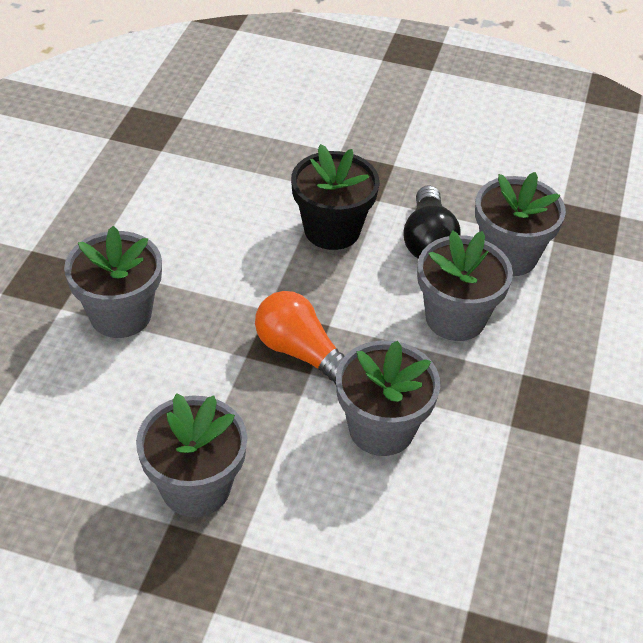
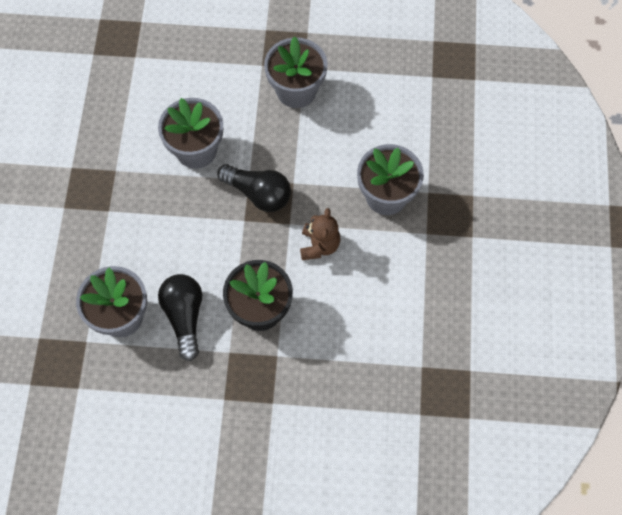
camera: 170 degrees right, 20 degrees up
orange light bulb [255,291,344,385] -> black light bulb [217,164,291,212]
grey flower pot [417,230,513,341] -> none
none -> brown teddy bear [300,208,340,260]

